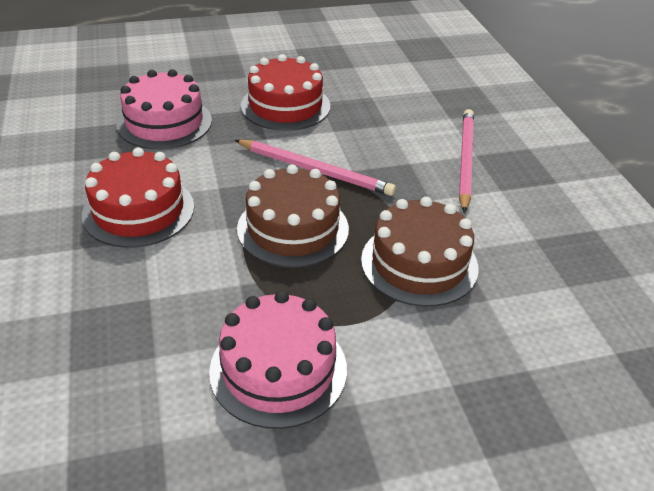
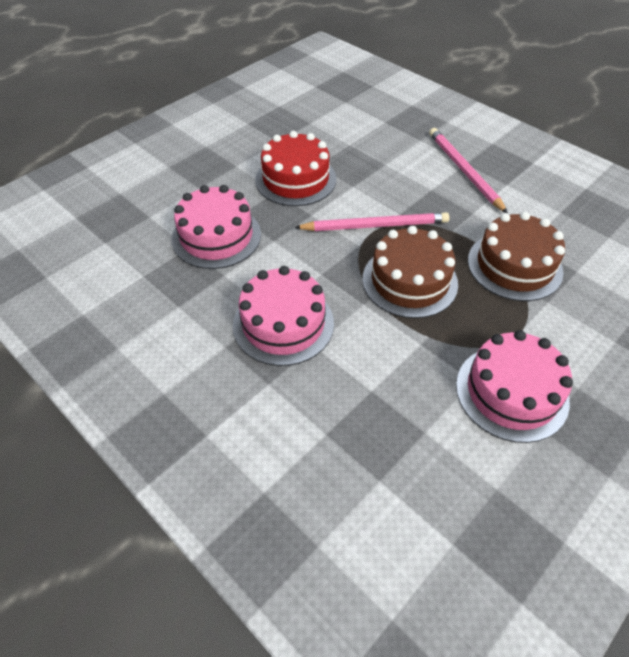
camera: 30 degrees left, 10 degrees up
red cake [82,148,194,248] -> pink cake [233,266,334,366]

